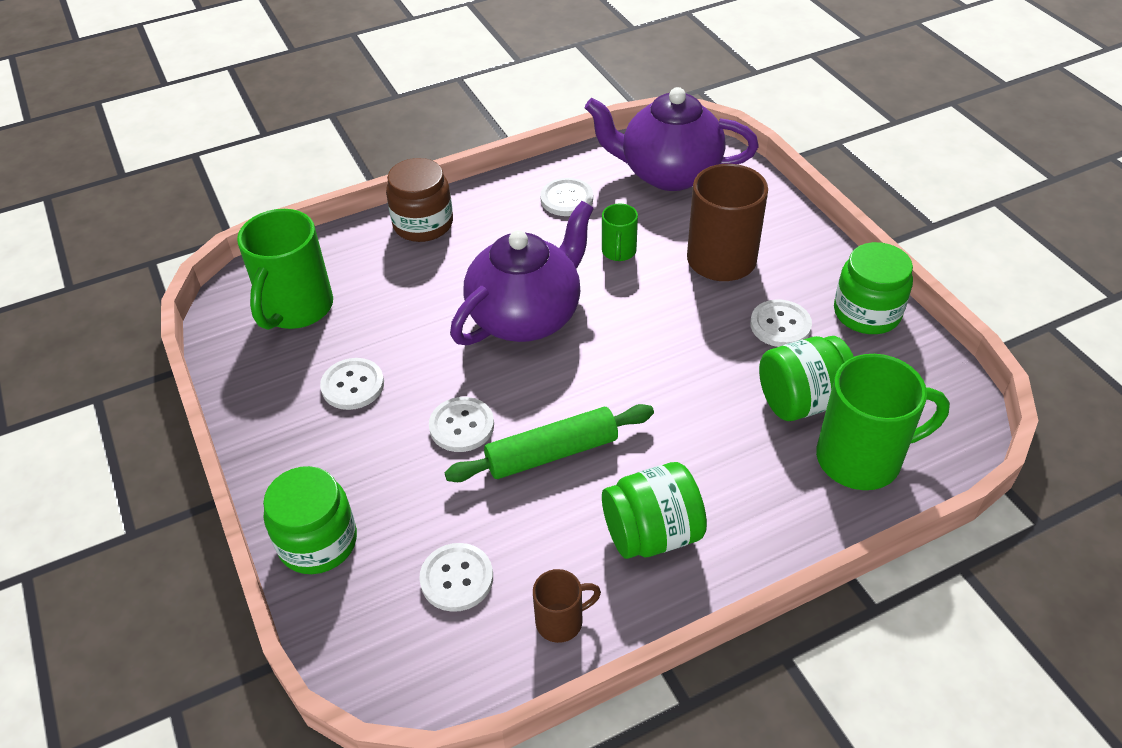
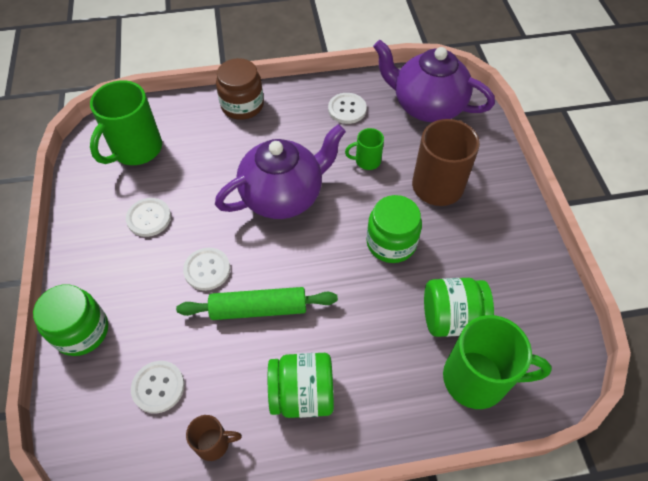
camera: 15 degrees right, 10 degrees up
green mug [602,204,638,261] -> green mug turned 60 degrees clockwise [345,128,384,170]
white button [750,299,812,347] -> none
green jar [834,242,913,334] -> green jar moved to [366,195,422,263]

